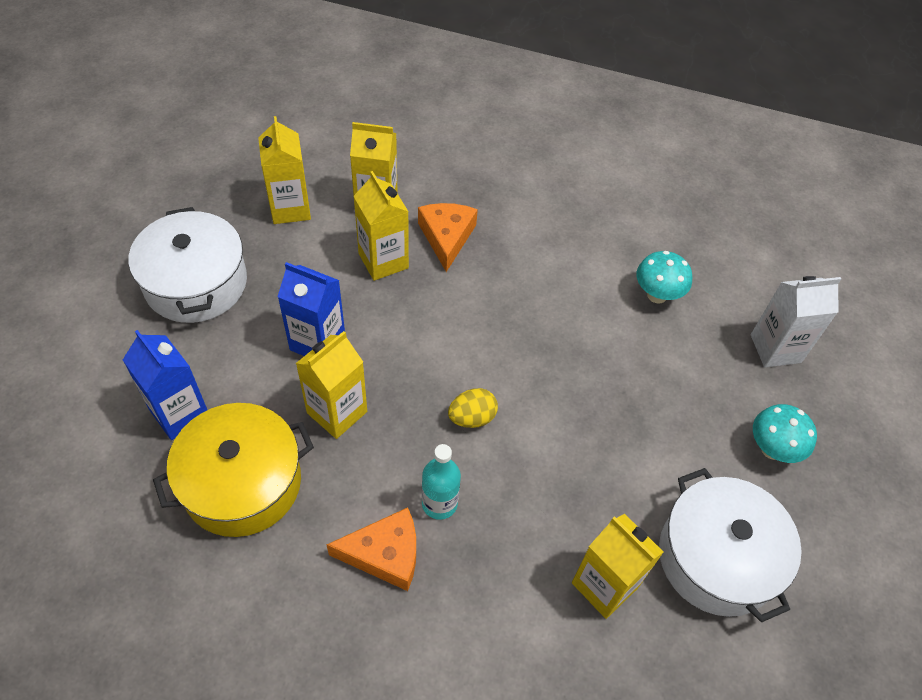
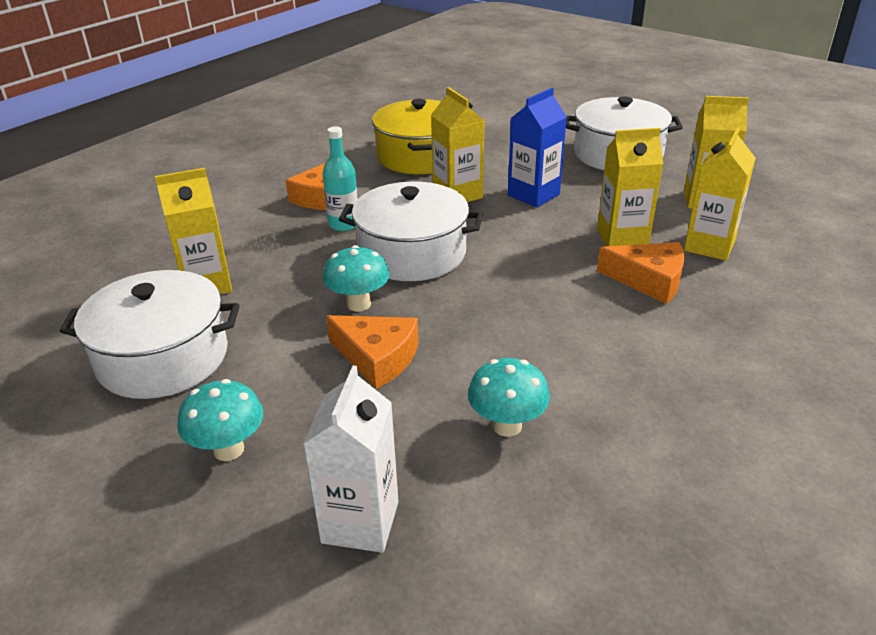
camera: 115 degrees right, 20 degrees down
blue carton [123,330,207,440] -> none
yellow egg [448,388,498,428] -> white pot [339,181,483,281]
none -> turquoise mushroom [323,245,390,312]
none -> orange cheese [326,315,418,389]

